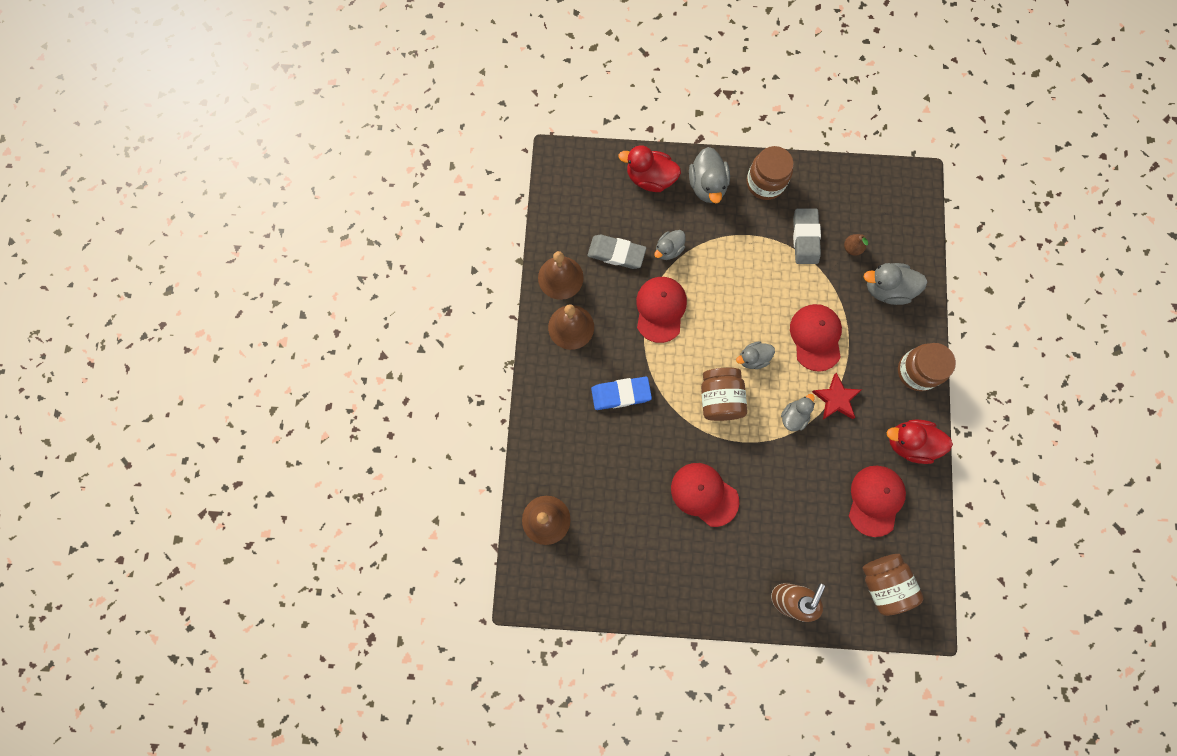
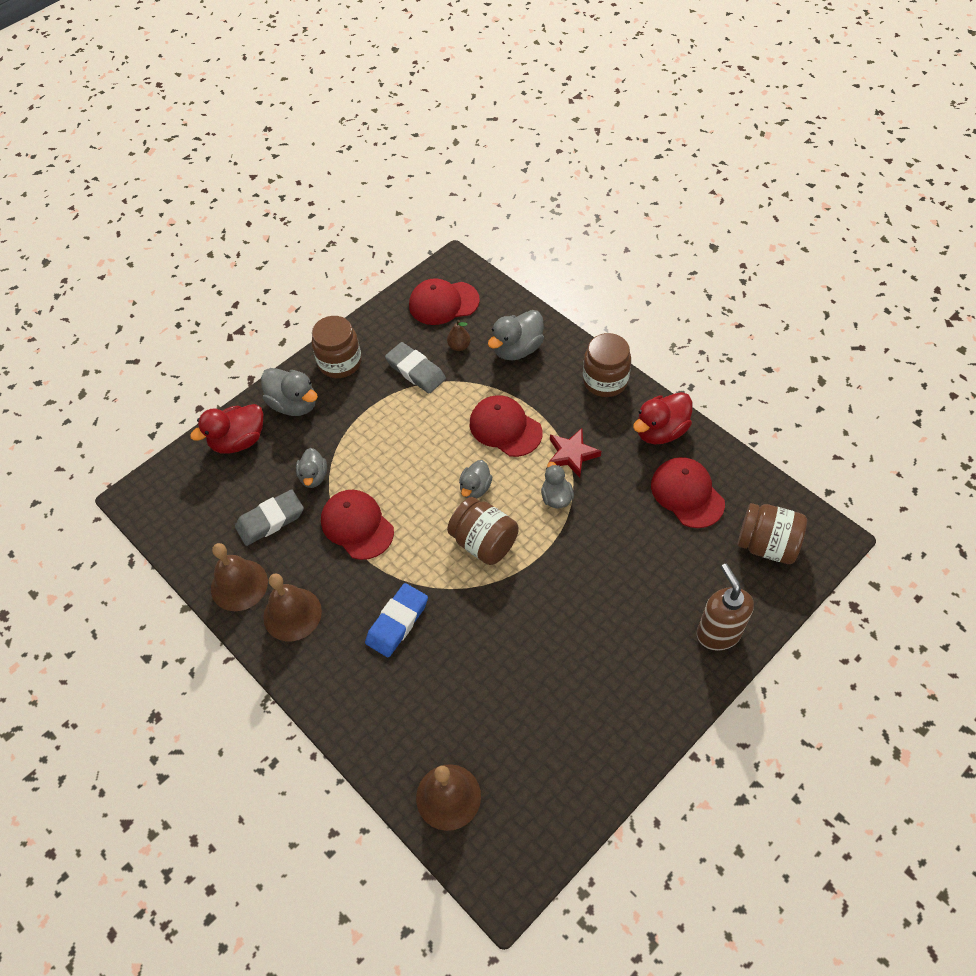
camera: 45 degrees left, 20 degrees down
red cap [671,463,739,527] -> red cap moved to [409,278,480,325]

